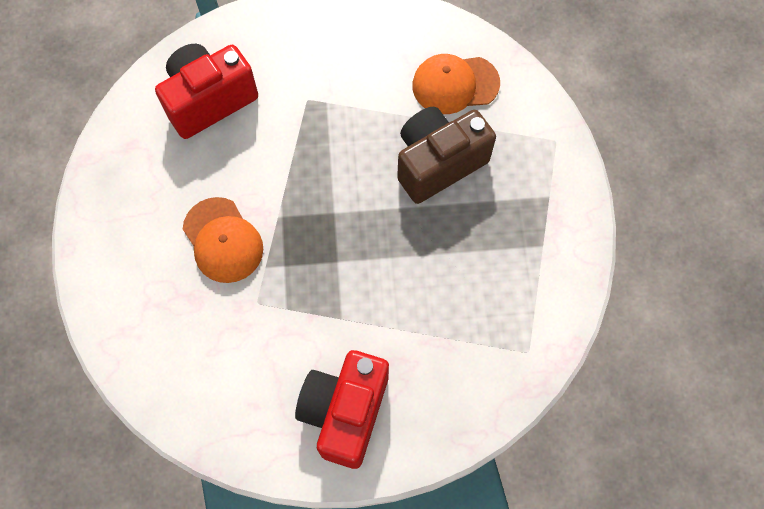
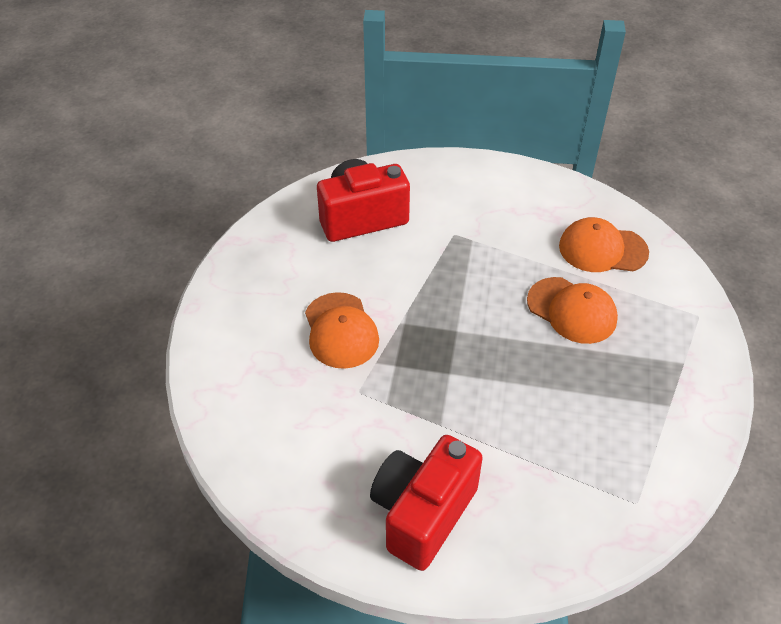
camera: 15 degrees right, 20 degrees down
brown camera [397,107,496,204] -> orange cap [527,277,618,344]

